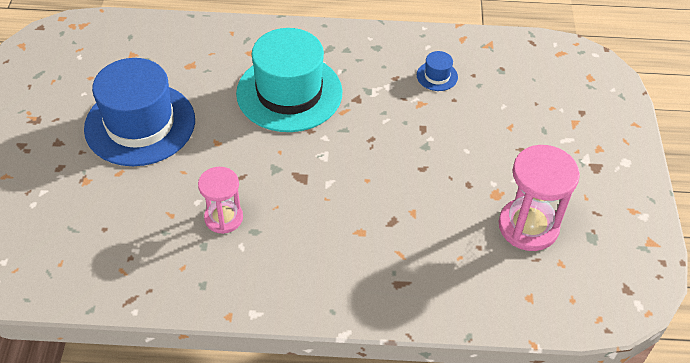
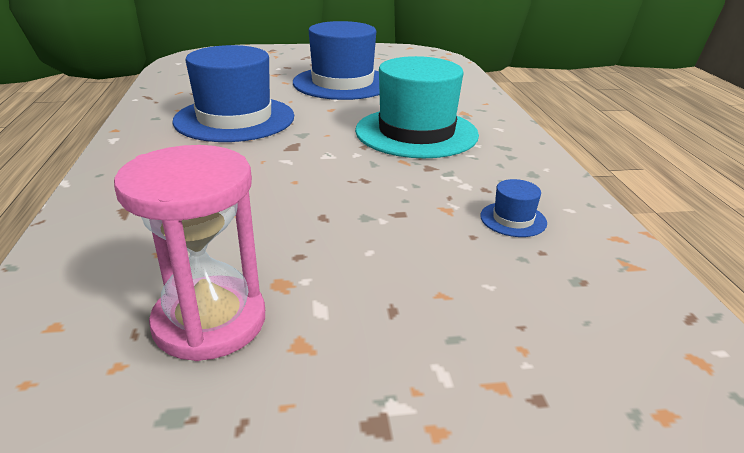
camera: 80 degrees right, 20 degrees down
pink hourglass [198,167,243,234] -> blue hat [173,45,294,142]

